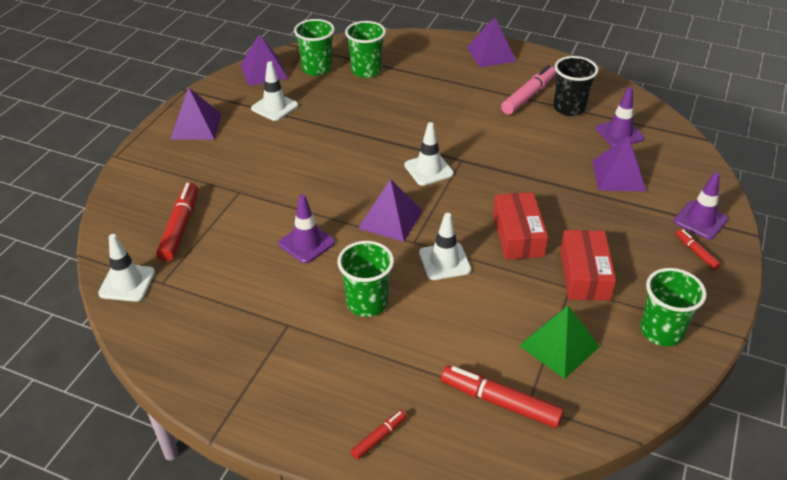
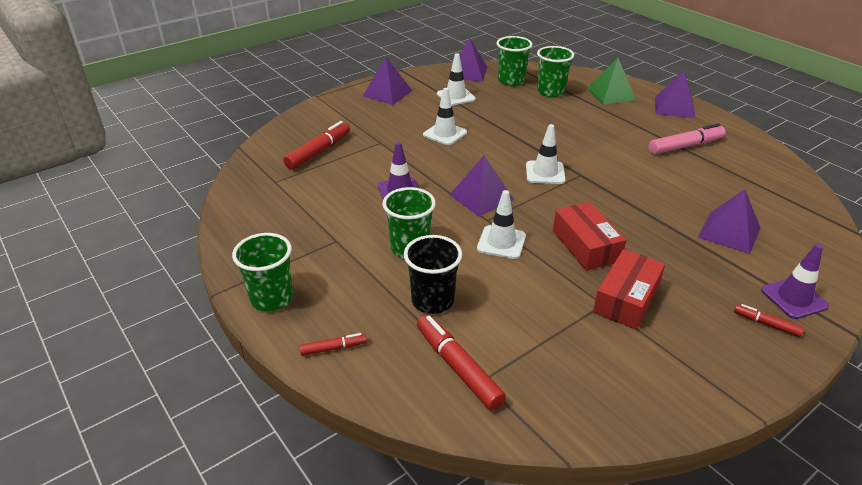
camera: 30 degrees right, 5 degrees down
white traffic cone [98,234,155,302] -> white traffic cone moved to [423,88,467,145]
red box [493,192,548,260] -> red box turned 45 degrees counterclockwise [553,202,626,271]
green pyramid [519,306,600,379] -> green pyramid moved to [587,58,636,105]
black cup [553,56,598,116] -> black cup moved to [404,235,462,314]
purple traffic cone [596,87,644,147] -> none
green cup [640,268,707,346] -> green cup moved to [232,233,293,311]
red marker [676,229,721,270] -> red marker turned 60 degrees counterclockwise [734,304,804,337]

